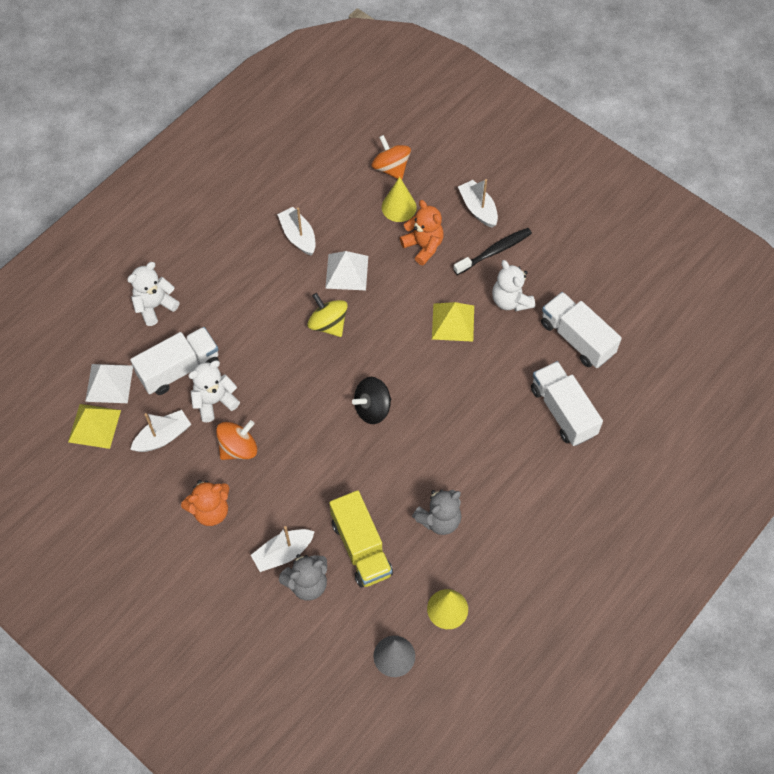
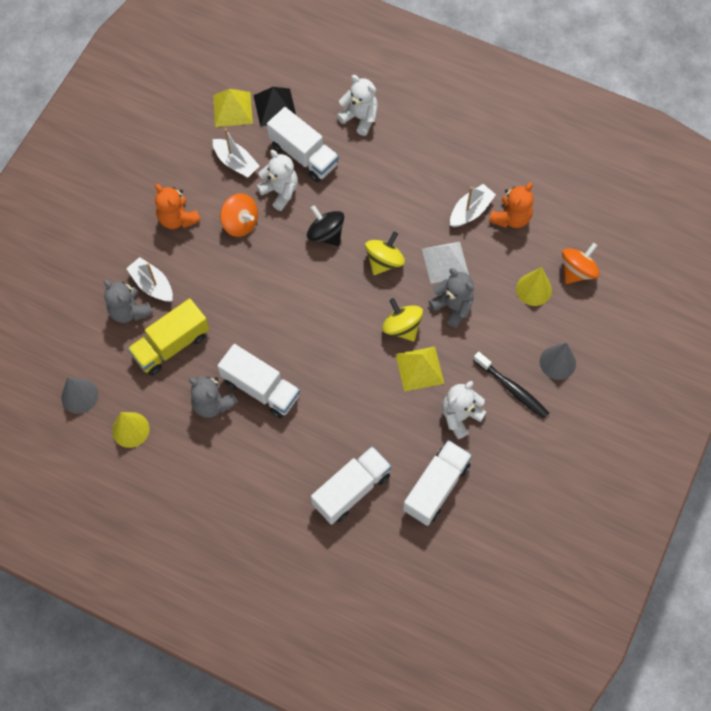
camera: 75 degrees right, 5 degrees up
white pyramid [85,364,133,403] -> black pyramid [253,87,296,127]
black spinning top [352,377,391,424] -> black spinning top moved to [307,205,344,246]
orange teddy bear [400,200,444,266] -> orange teddy bear moved to [489,182,534,228]
white boat [458,179,498,228] -> grey cone [540,343,576,380]
none -> white truck [217,344,300,418]
none -> yellow spinning top [382,298,423,341]
none -> grey teddy bear [429,268,474,328]

